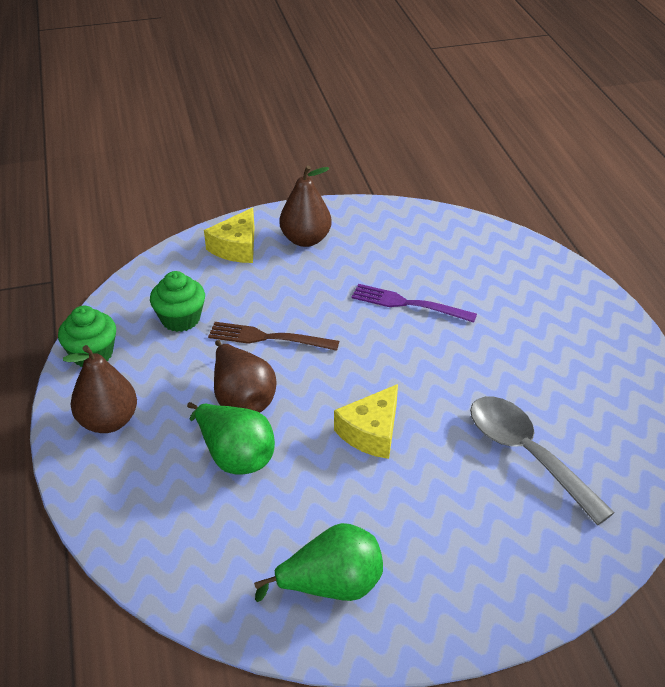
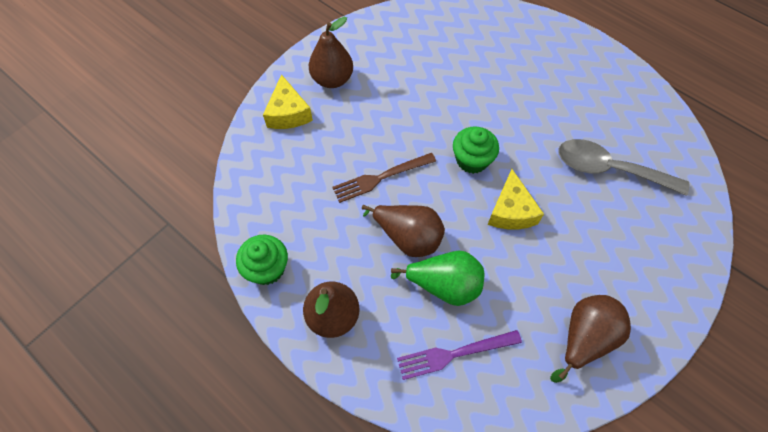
camera: 35 degrees left, 20 degrees up
green cupcake [150,271,205,332] -> green cupcake moved to [453,127,499,174]
green pear [254,523,383,602] -> brown pear [550,295,631,383]
purple fork [352,284,477,323] -> purple fork moved to [397,330,522,380]

